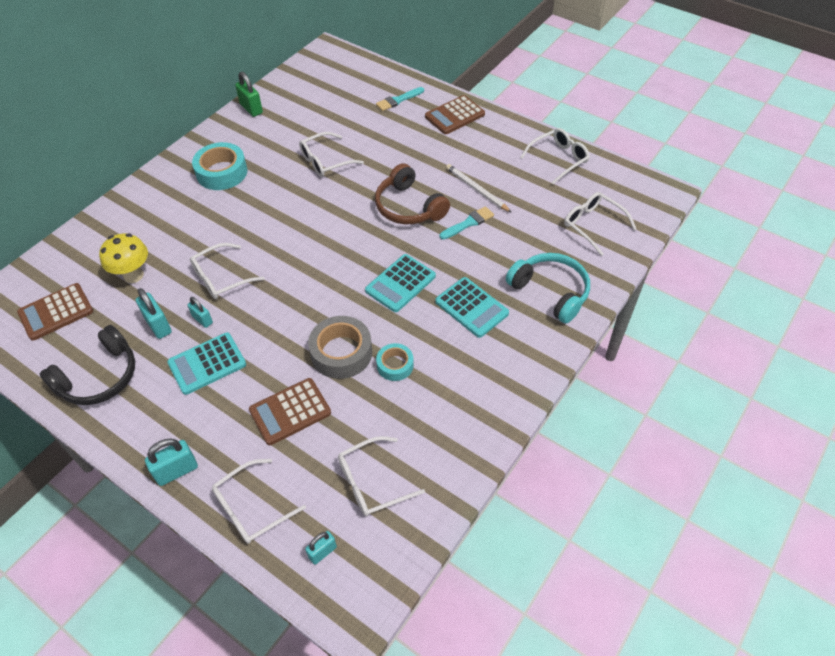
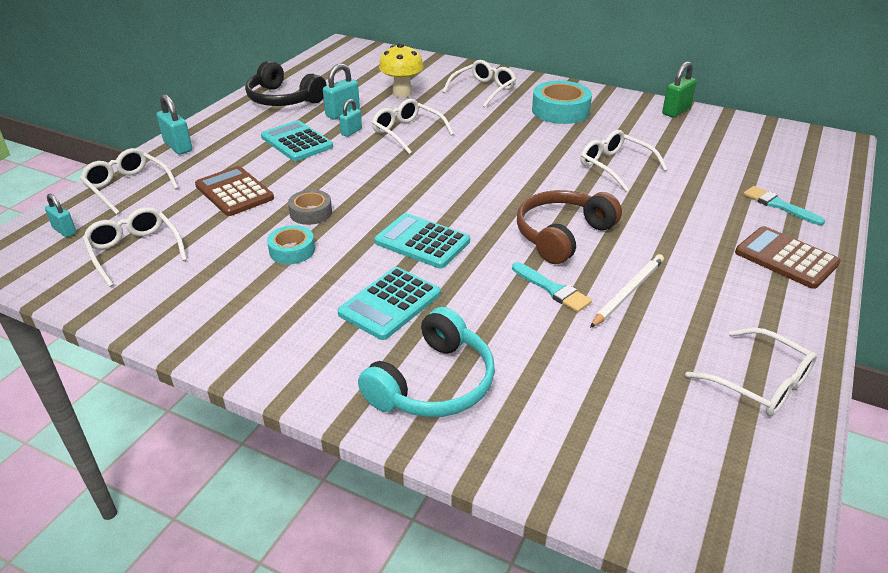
camera: 80 degrees right, 15 degrees down
brown calculator [17,283,93,341] -> none
grey tape [308,316,372,379] -> grey tape [288,190,332,225], size x0.59
white glasses [564,192,636,256] -> white glasses moved to [443,60,516,108]

